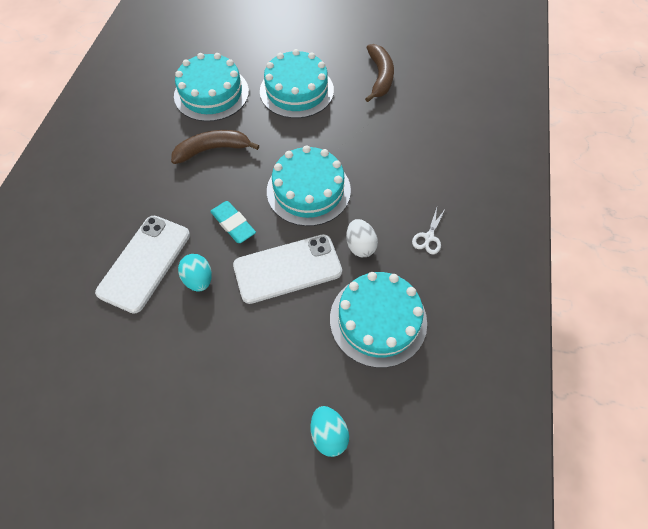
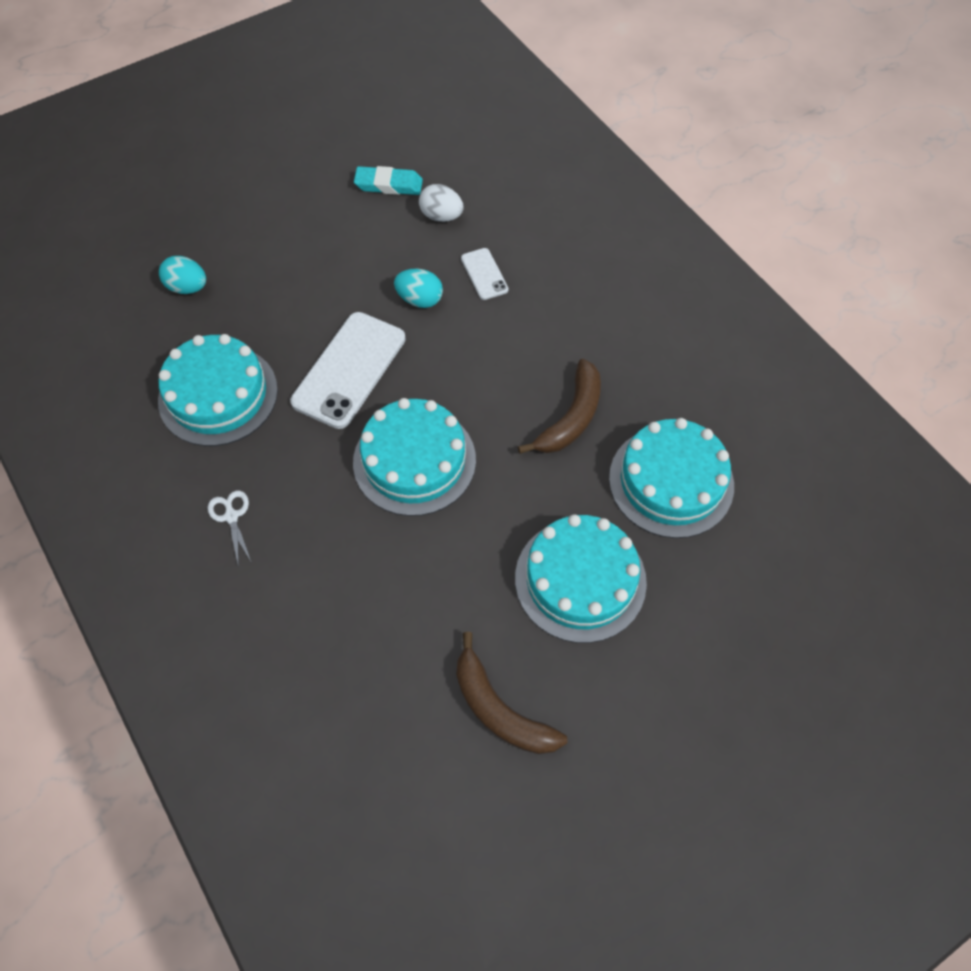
camera: 135 degrees right, 0 degrees up
white phone [95,216,190,314] -> white phone [461,248,508,300], size x0.50
turquoise eraser [210,201,256,243] -> turquoise eraser moved to [354,166,423,195]
white egg [346,219,378,257] -> white egg moved to [419,184,464,222]

